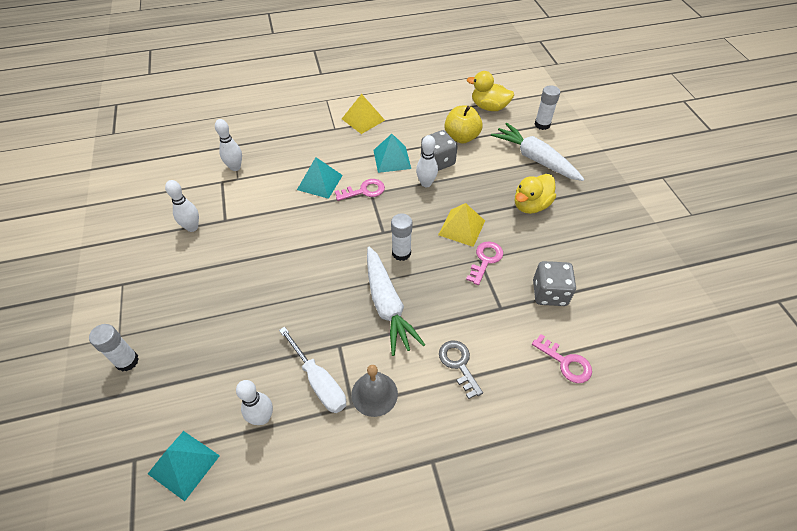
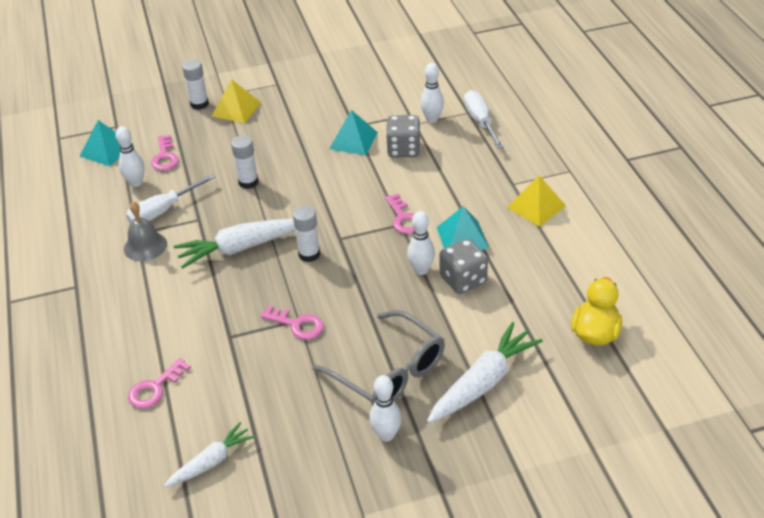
camera: 90 degrees right, 10 degrees down
white bowling pin [165,180,199,232] -> white bowling pin moved to [369,375,402,442]
turquoise pyramid [297,157,343,199] -> turquoise pyramid moved to [329,110,378,155]
yellow pyramid [438,203,485,247] -> yellow pyramid moved to [212,79,261,123]
grey key [439,341,483,399] -> none
yellow apple [444,106,483,144] -> none
yellow duck [515,174,556,214] -> grey glasses [313,310,445,406]
grey dice [533,261,576,306] -> grey dice moved to [386,115,421,157]
white glue stick [535,85,560,130] -> white glue stick moved to [231,135,259,189]
none -> pink key [151,135,179,171]
none -> white carrot [164,422,255,487]
none -> white screwdriver [464,90,503,149]

